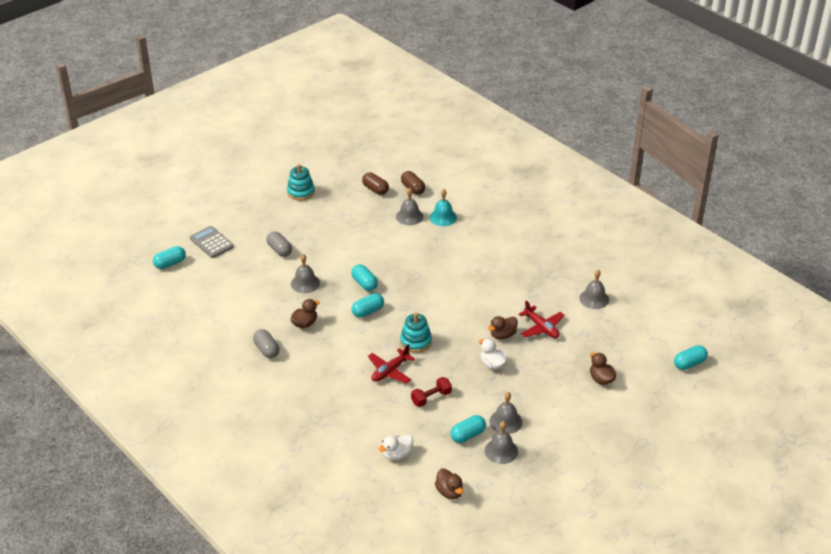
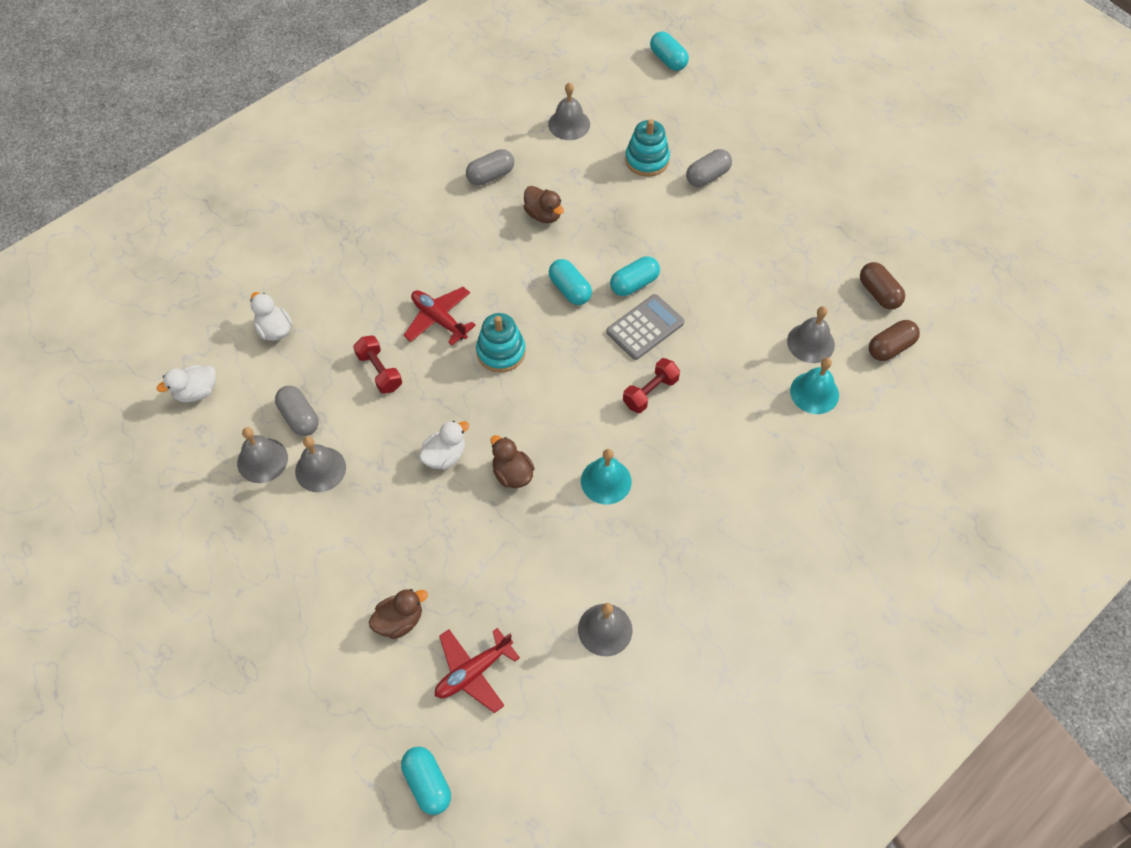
camera: 90 degrees right, 20 degrees up
grey calculator [190,226,234,258] -> grey calculator moved to [606,294,684,360]
turquoise stacking toy [287,164,315,201] -> turquoise stacking toy moved to [625,119,670,177]
grey bell [291,254,320,293] -> grey bell moved to [548,82,590,140]
brown capsule [362,172,389,195] -> brown capsule turned 75 degrees counterclockwise [860,262,905,310]
brown duck [435,468,463,499] -> white duck [157,365,216,403]
turquoise capsule [450,415,486,443] -> grey capsule [275,386,319,436]
red plane [519,300,565,338] -> red plane moved to [435,628,520,713]
none -> turquoise bell [581,449,632,505]
none -> red dumbbell [623,358,680,413]

